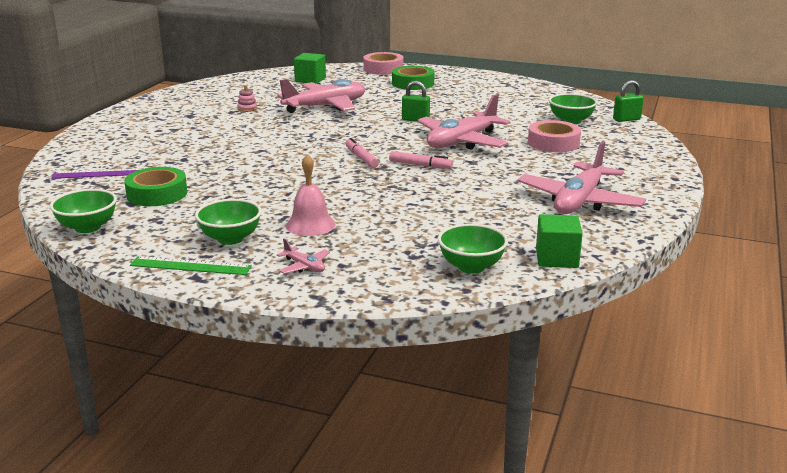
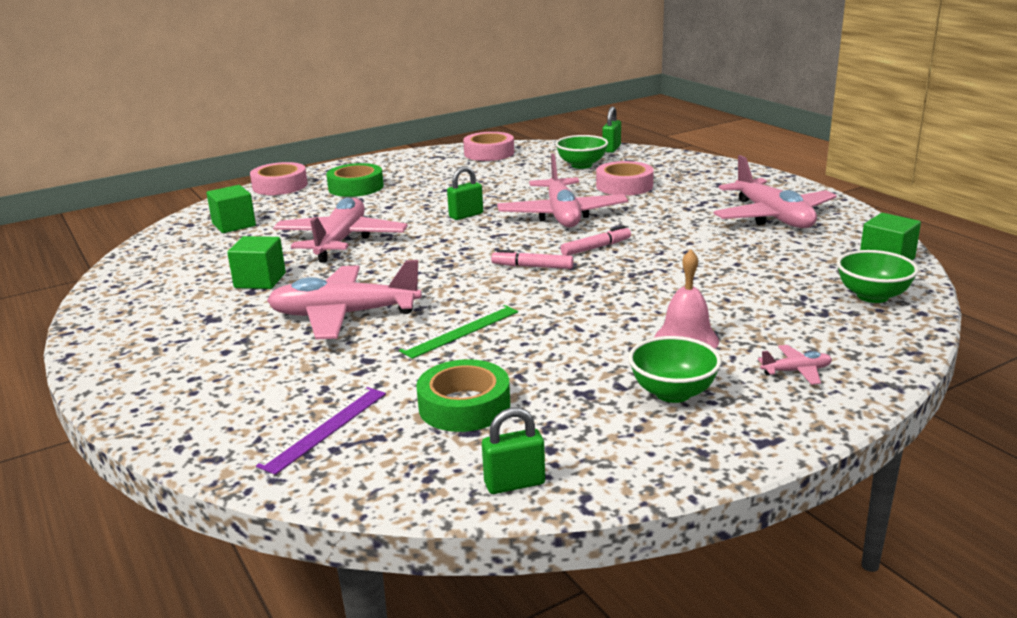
camera: 50 degrees left, 0 degrees up
green bowl [50,189,117,233] -> green padlock [482,408,545,494]
green ruler [130,256,252,275] -> green ruler moved to [399,305,518,359]
pink stacking toy [237,85,257,112] -> green cube [227,236,286,289]
none -> pink plane [267,260,422,339]
none -> pink tape [463,132,514,161]

